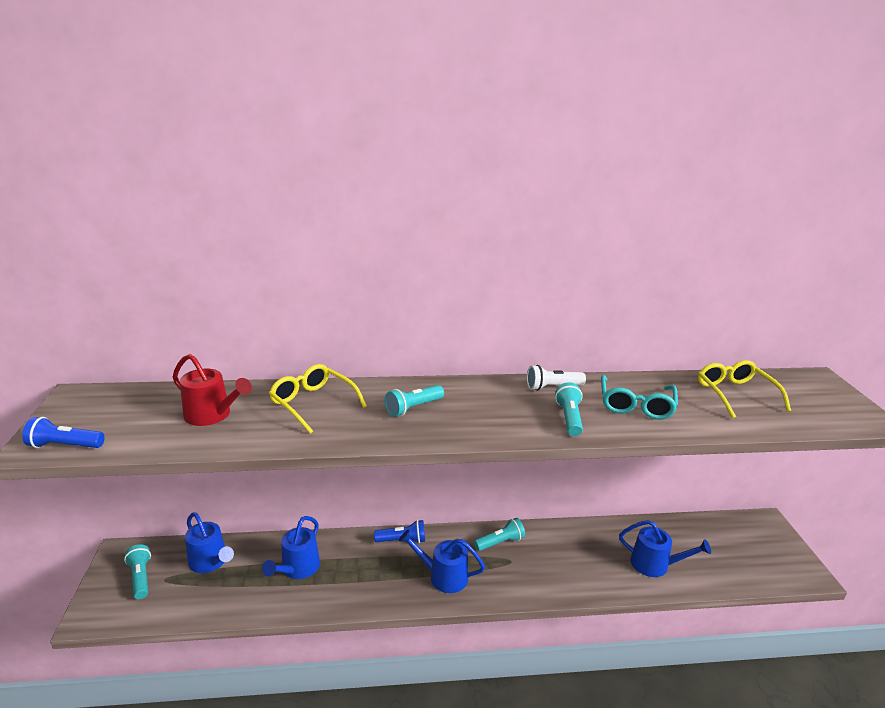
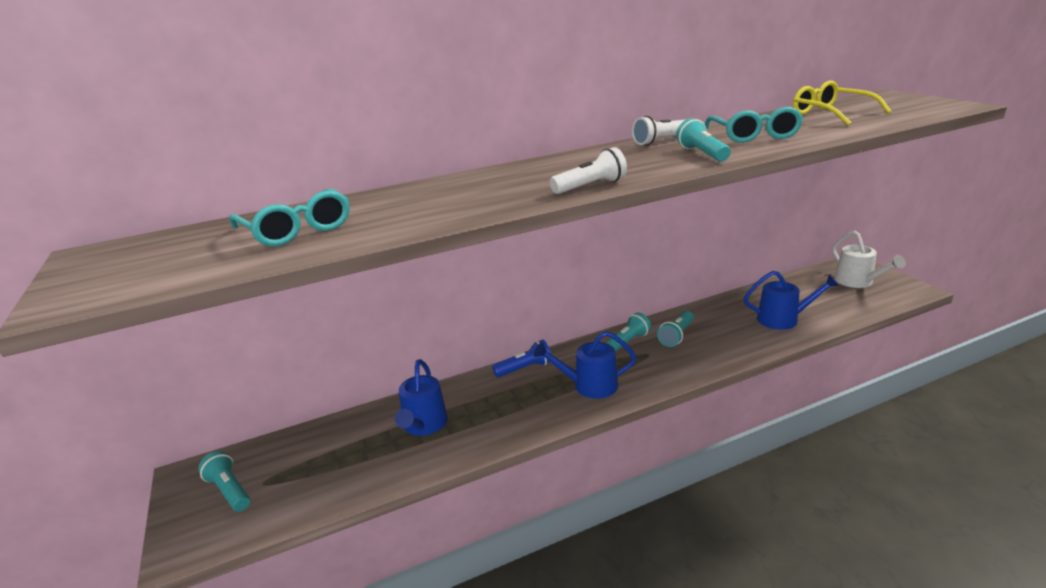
camera: 15 degrees left, 0 degrees up
blue flashlight [22,417,105,448] -> none
red watering can [173,354,252,426] -> turquoise glasses [229,189,350,246]
blue watering can [185,512,234,573] -> none
yellow glasses [269,364,367,434] -> none
turquoise flashlight [385,385,444,417] -> turquoise flashlight moved to [657,311,694,347]
none -> white flashlight [550,147,627,194]
none -> white watering can [832,231,906,288]

